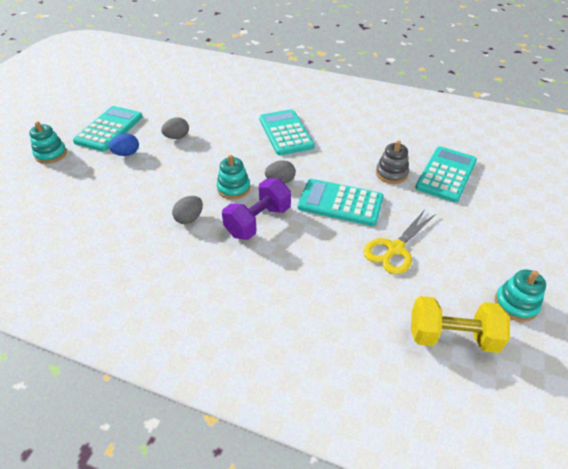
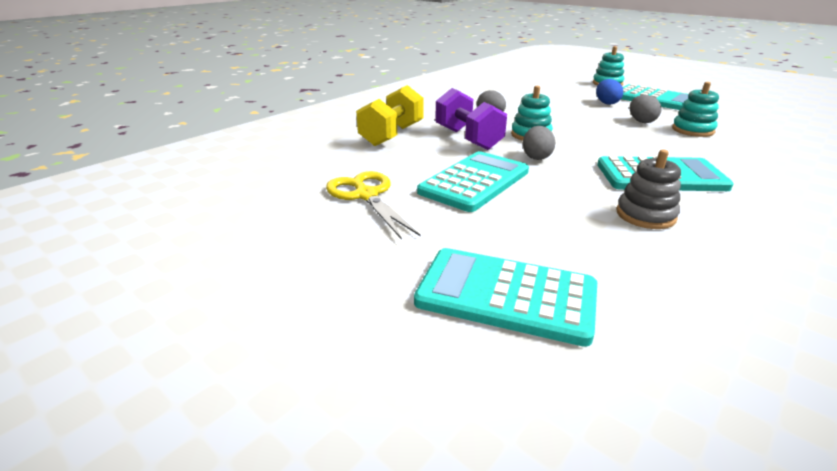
camera: 110 degrees right, 15 degrees down
grey stacking toy [376,140,409,184] -> grey stacking toy moved to [616,150,681,229]
yellow dumbbell [411,296,510,353] -> yellow dumbbell moved to [356,85,424,146]
turquoise calculator [415,146,477,203] -> turquoise calculator turned 150 degrees clockwise [414,248,597,347]
turquoise stacking toy [495,270,546,322] -> turquoise stacking toy moved to [672,82,719,137]

